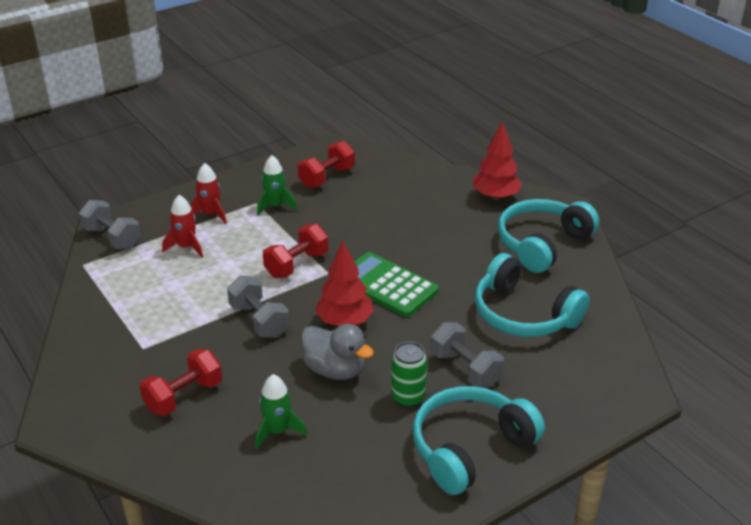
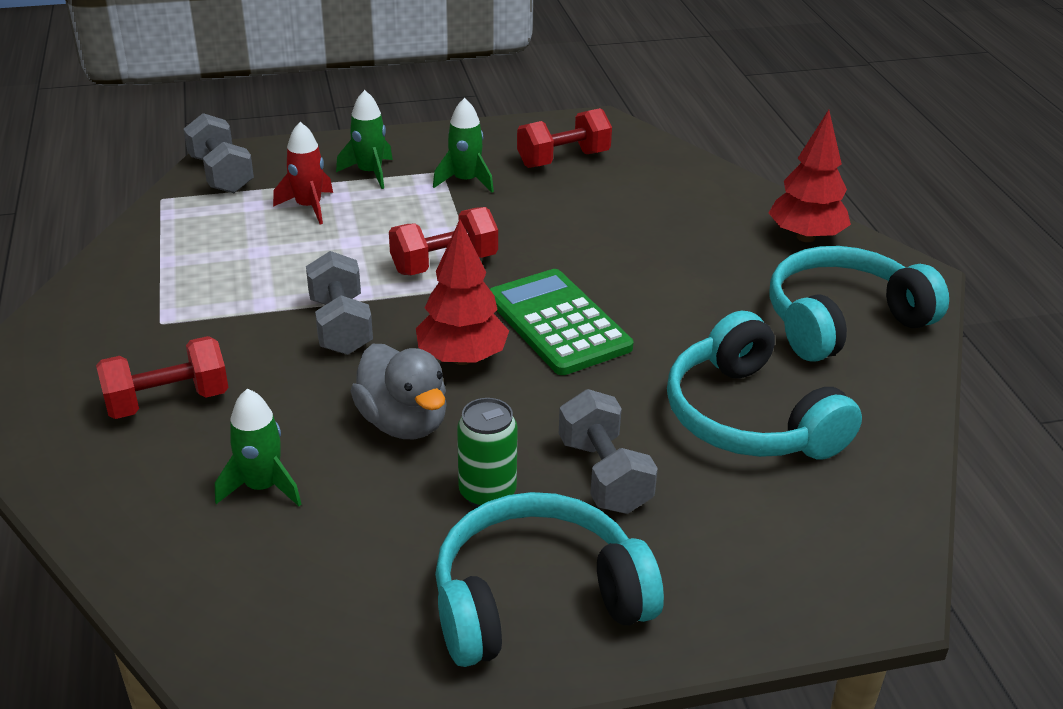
camera: 20 degrees right, 0 degrees up
red rocket [190,163,227,224] -> green rocket [336,90,393,189]

